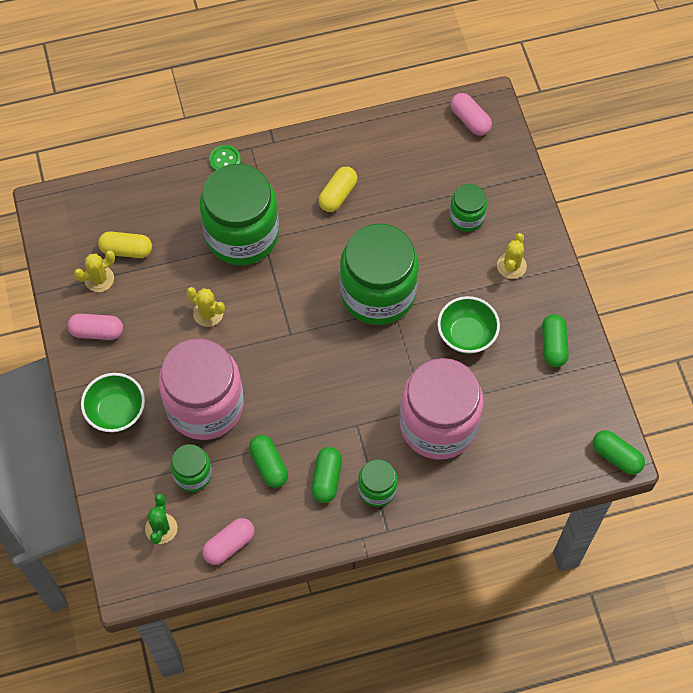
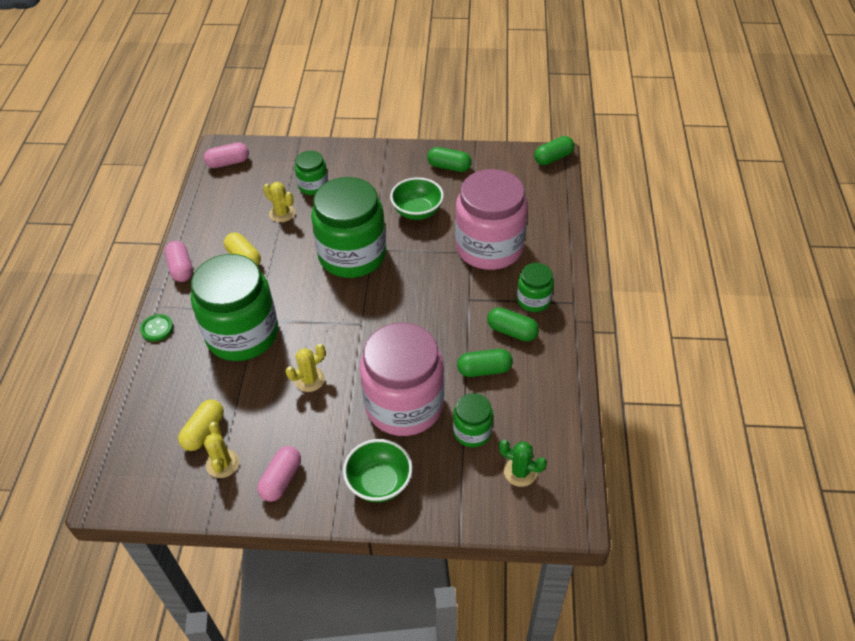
camera: 70 degrees left, 15 degrees down
pink capsule [202,518,255,565] -> pink capsule moved to [165,241,193,282]
yellow cactus [497,233,527,279] -> yellow cactus moved to [263,182,295,222]

